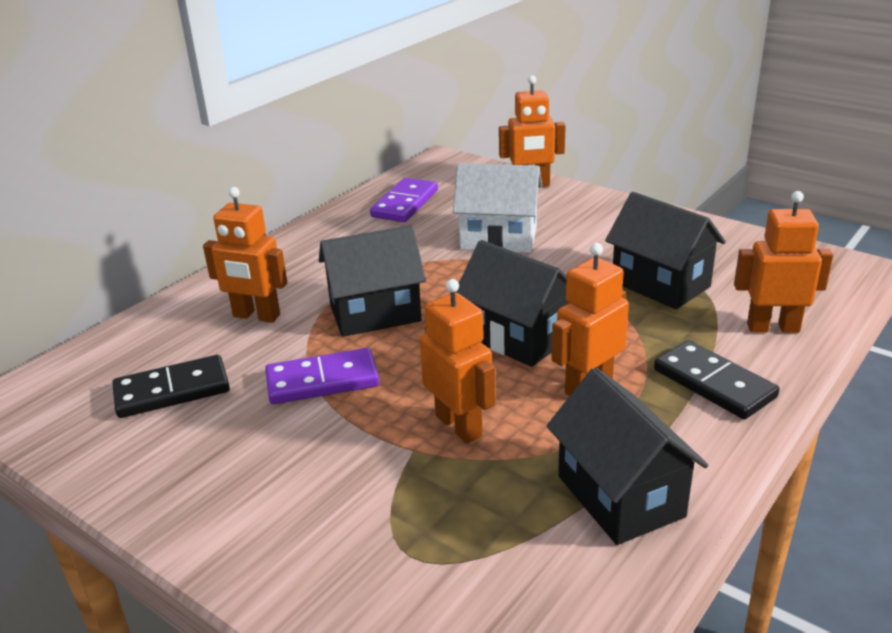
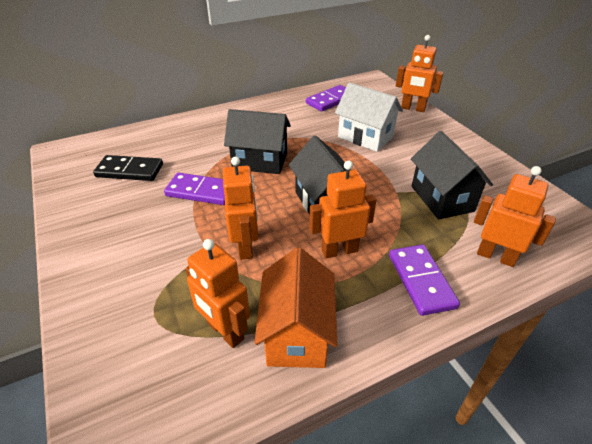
camera: 25 degrees right, 10 degrees up
orange robot [203,187,287,323] -> orange robot moved to [186,239,250,348]
black house [547,367,708,545] -> orange house [254,247,338,368]
black domino [654,340,780,419] -> purple domino [389,245,460,316]

